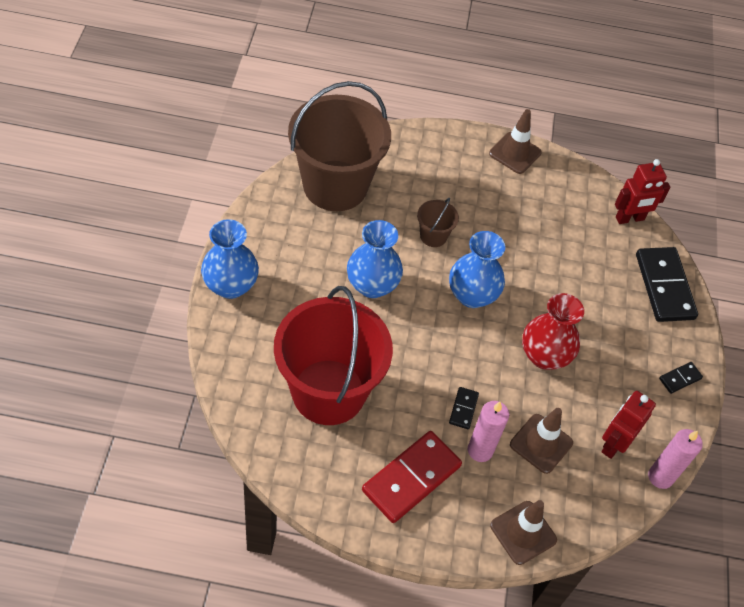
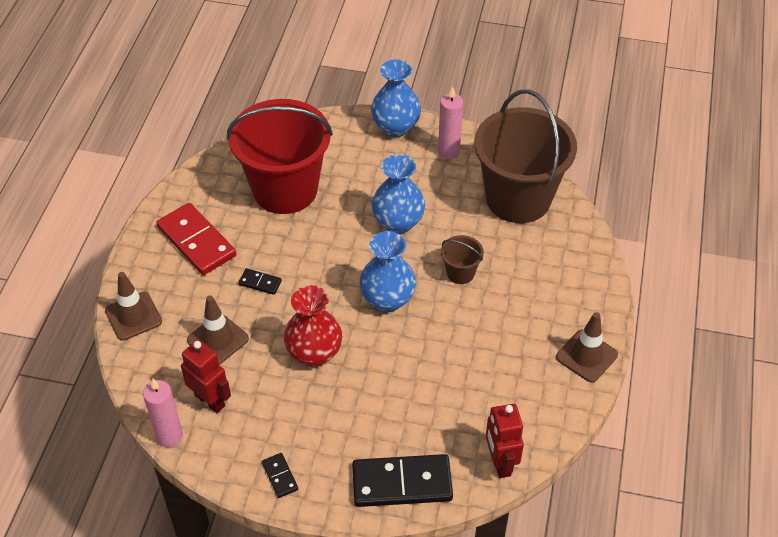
camera: 100 degrees right, 5 degrees down
pink candle [468,401,509,462] -> pink candle moved to [438,87,463,159]

